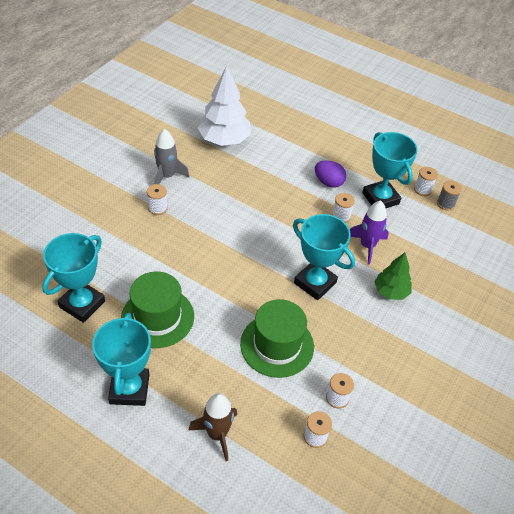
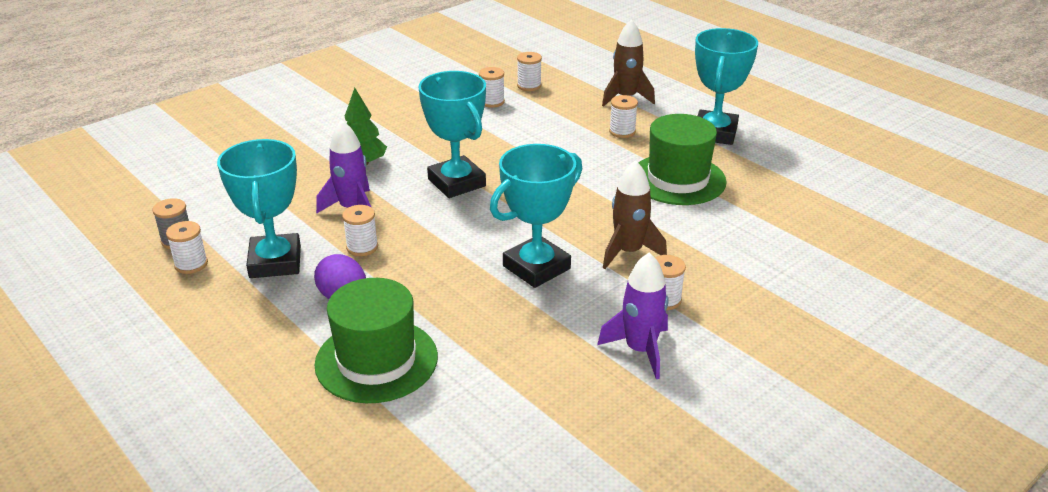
camera: 160 degrees left, 15 degrees down
turquoise trophy [42,233,105,323] -> turquoise trophy moved to [490,144,582,288]
grey rocket [154,129,189,184] -> purple rocket [597,252,668,379]
white tree [197,66,251,146] -> none
green hat [240,299,314,378] -> green hat moved to [314,278,438,403]
none -> brown rocket [603,160,667,269]
none -> white spool [609,95,638,138]

